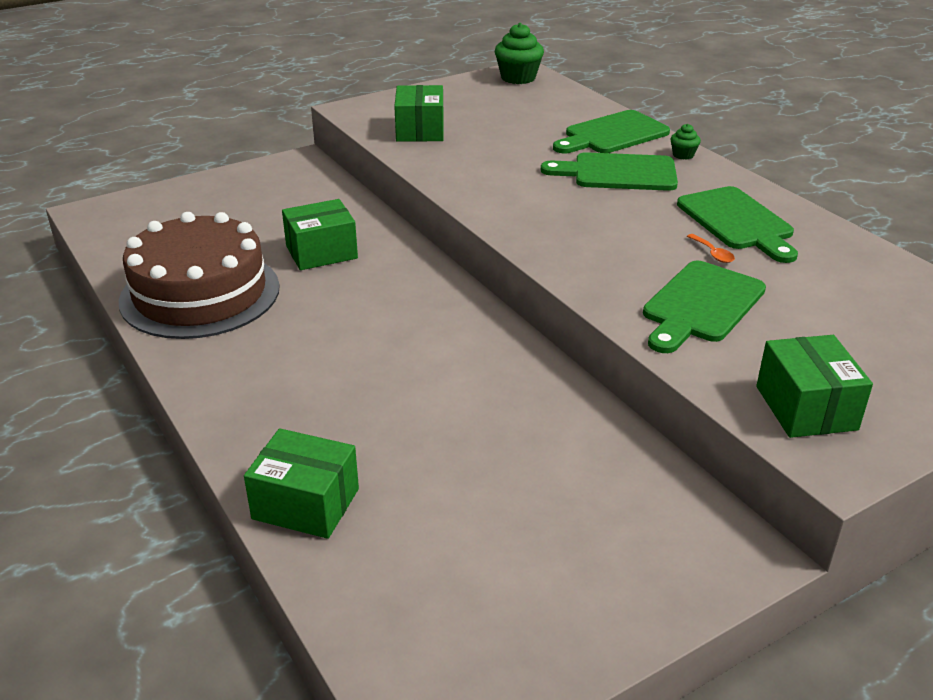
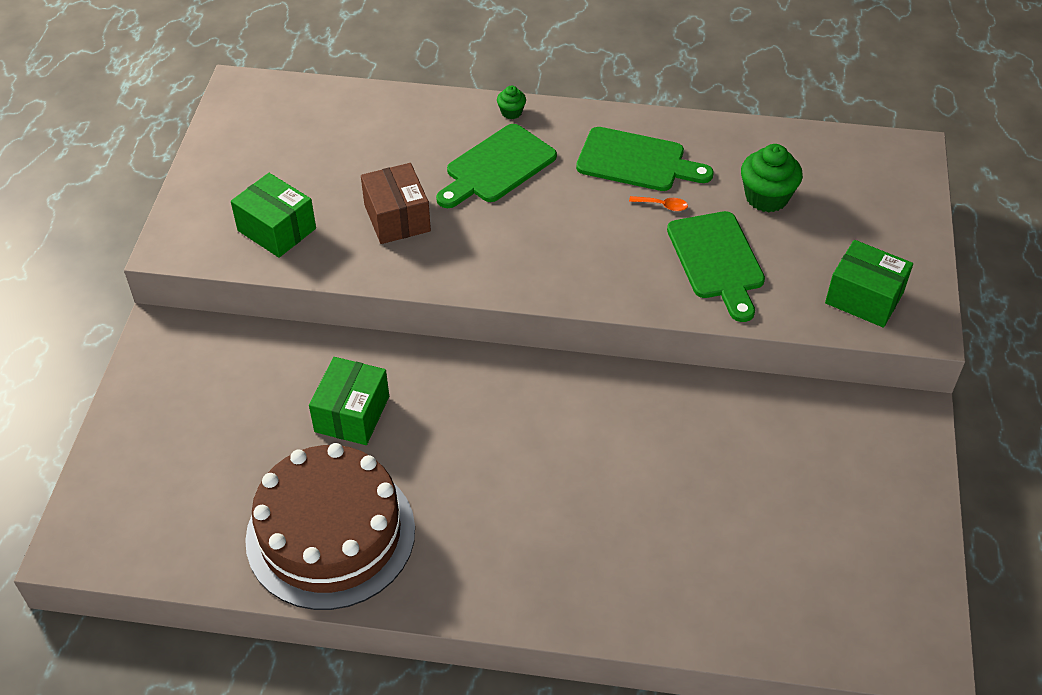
camera: 50 degrees left, 15 degrees up
green box [244,428,359,539] -> none
green cupcake [495,23,544,84] -> green cupcake moved to [741,144,803,213]
green cutting board [553,110,670,153] -> none
none -> brown box [361,163,431,244]

